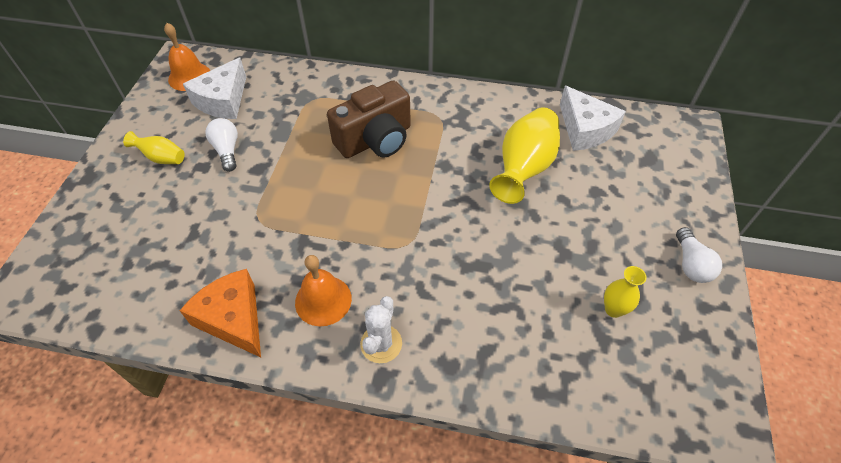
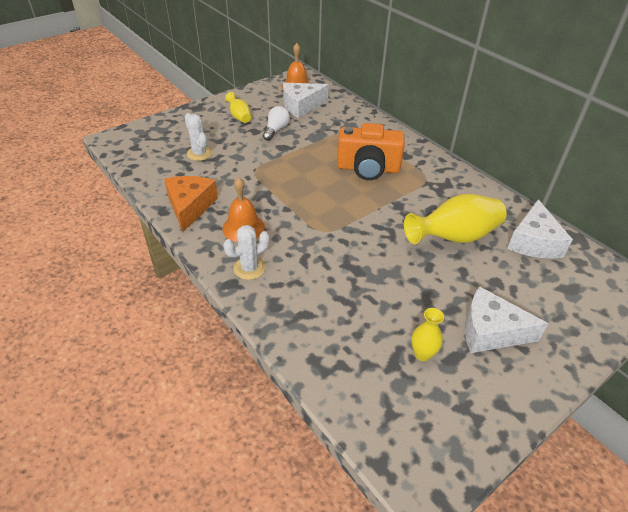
camera: 40 degrees right, 10 degrees down
brown camera [327,80,411,158] -> orange camera [337,123,405,180]
white light bulb [676,227,722,283] -> none
none -> white cactus [185,113,212,161]
none -> white cheese [465,286,549,353]

